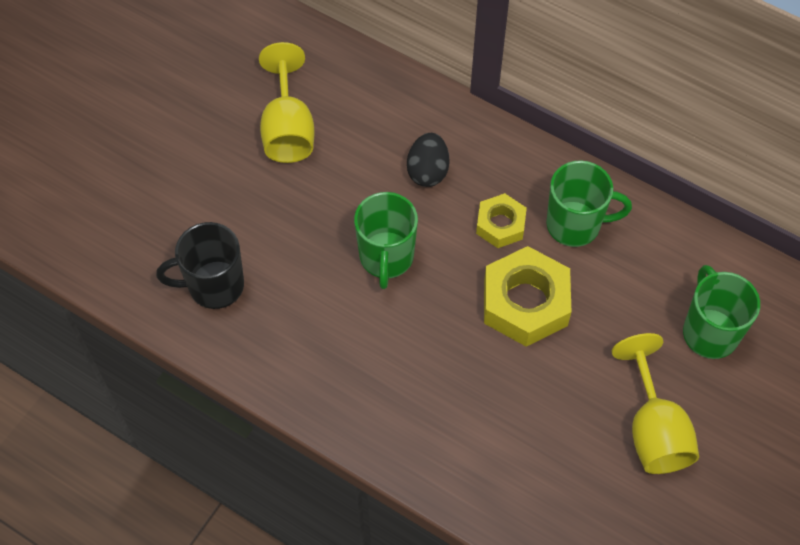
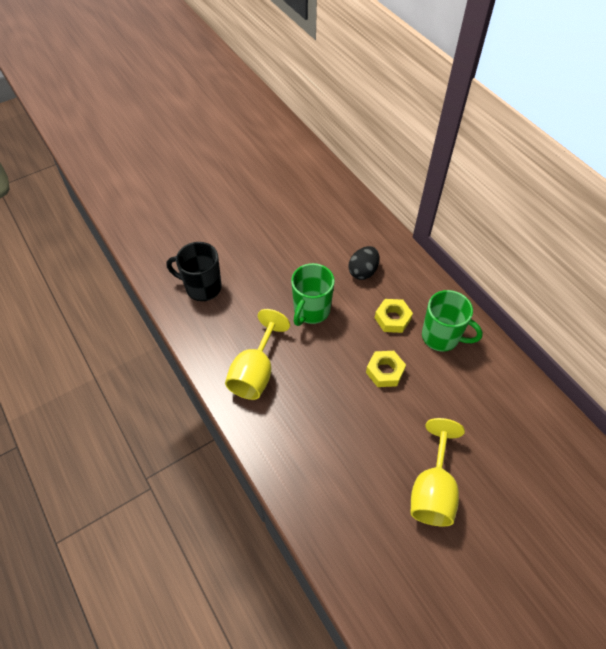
camera: 25 degrees right, 5 degrees down
yellow goblet [259,42,315,163] -> yellow goblet moved to [225,309,290,400]
yellow nut [484,246,572,347] -> yellow nut [366,351,406,387], size x0.58
green mug [683,265,760,359] -> none

